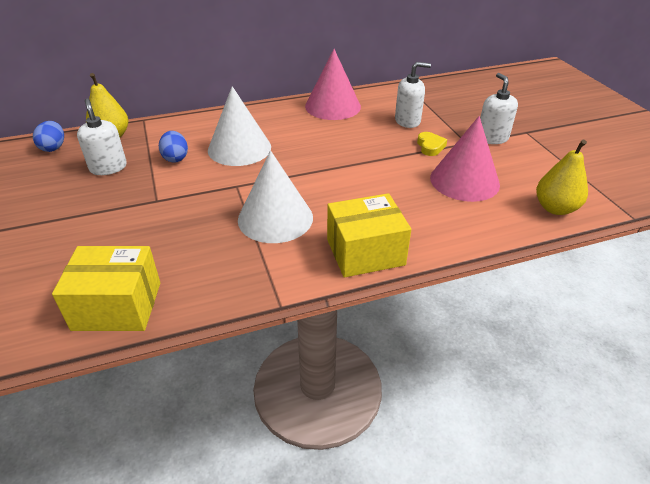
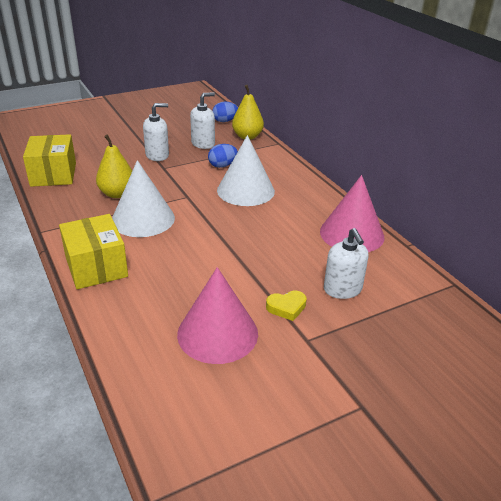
camera: 80 degrees right, 5 degrees down
white soap dispenser [480,73,518,144] -> white soap dispenser moved to [143,103,169,161]
yellow pear [536,140,588,215] -> yellow pear moved to [96,134,132,198]

